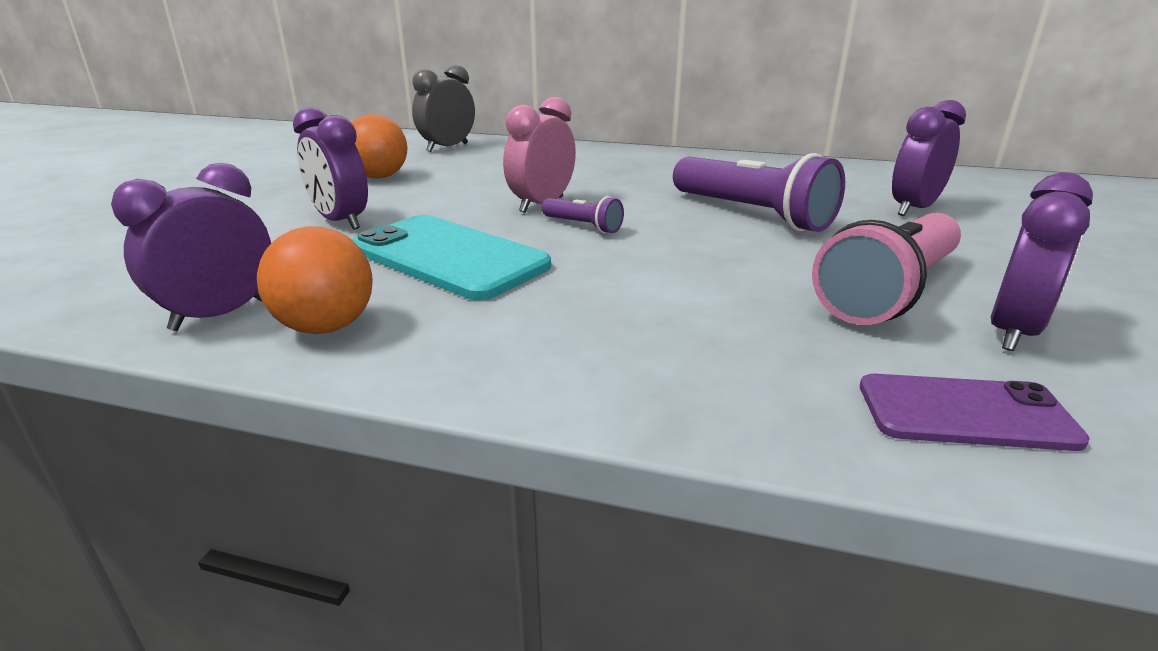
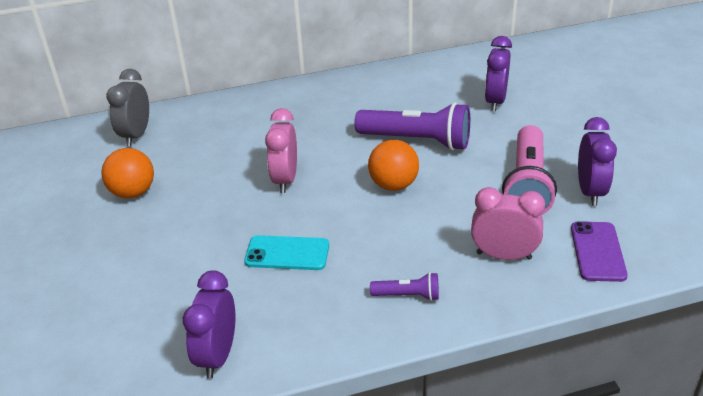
camera: 30 degrees left, 10 degrees up
orange ball [257,226,373,334] -> orange ball moved to [368,140,419,191]
purple clock [293,107,368,230] -> none
turquoise phone [352,215,551,300] -> turquoise phone [244,235,329,270], size x0.62
purple flashlight [542,196,624,233] -> purple flashlight moved to [370,272,439,301]
purple phone [860,374,1090,451] -> purple phone turned 60 degrees counterclockwise [571,221,628,282]
none -> pink clock [471,187,545,260]

